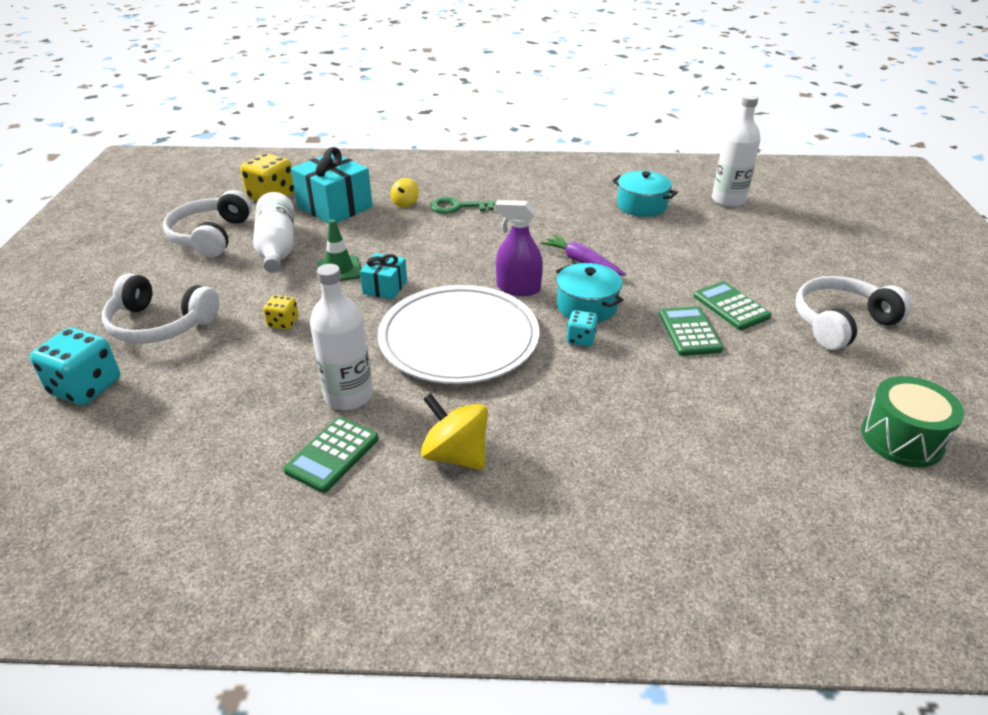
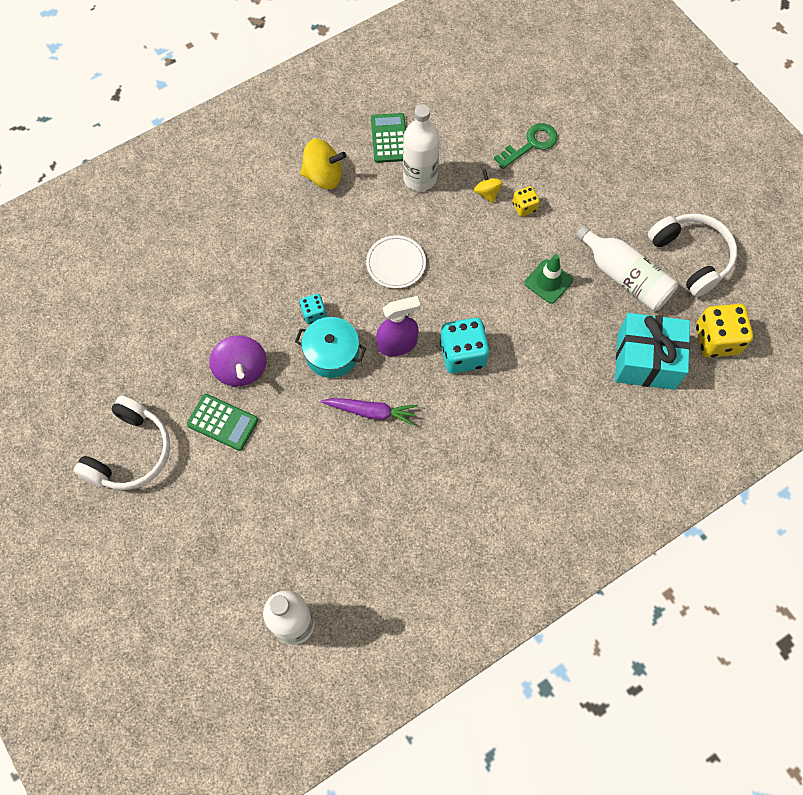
camera: 145 degrees right, 30 degrees up
turquoise dice [30,328,120,405] -> turquoise dice moved to [440,318,490,373]
white headphones [102,273,219,344] -> none
turquoise gift [360,253,407,300] -> none
white plate [378,285,539,384] -> white plate [366,235,426,288], size x0.46
yellow spinning top [390,178,419,207] -> yellow spinning top moved to [474,169,503,203]
green key [430,197,497,214] -> green key moved to [494,123,558,169]
turquoise pot [612,171,678,217] -> none
green calculator [659,306,723,356] -> purple spinning top [209,335,267,387]
green drum [861,376,964,467] -> none

